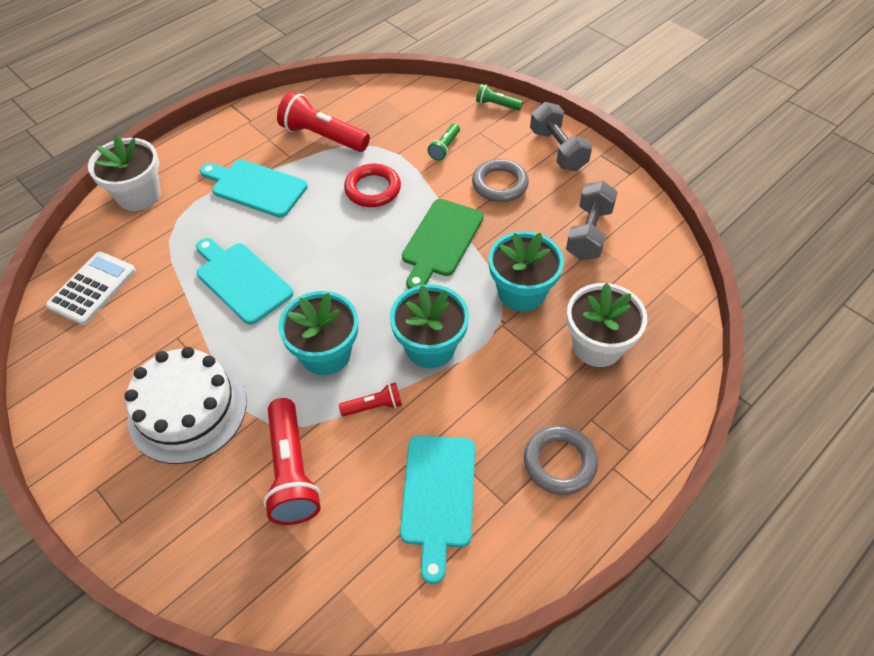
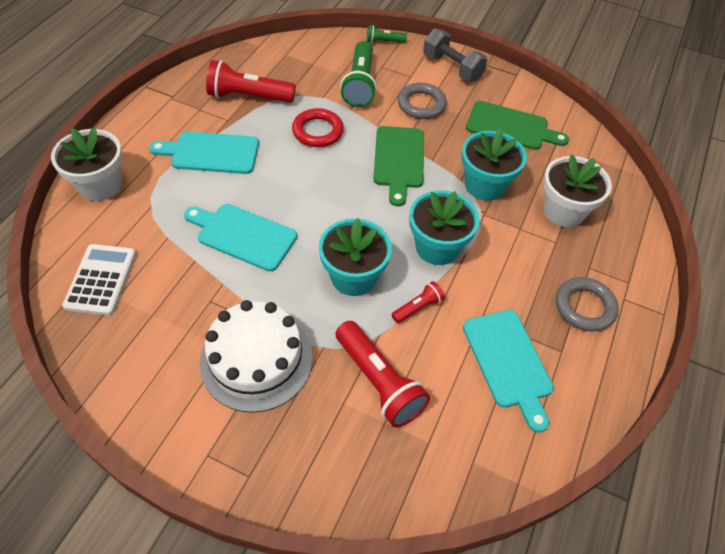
camera: 25 degrees left, 0 degrees up
green flashlight [428,123,460,161] -> green flashlight [340,41,377,107], size x1.95
grey dumbbell [566,181,618,260] -> green cutting board [466,101,569,150]

